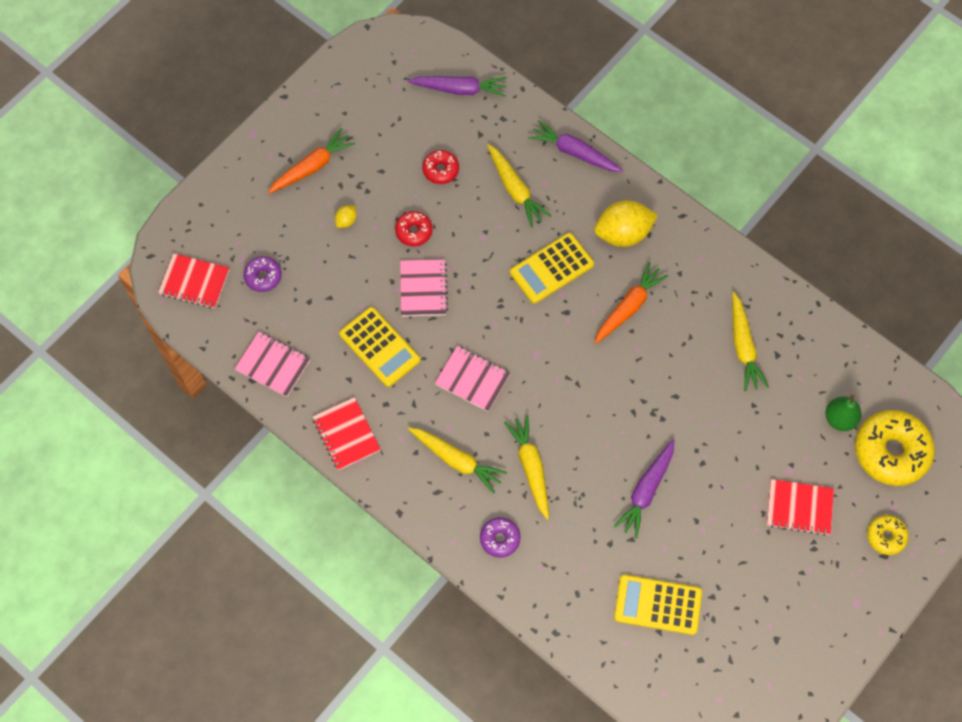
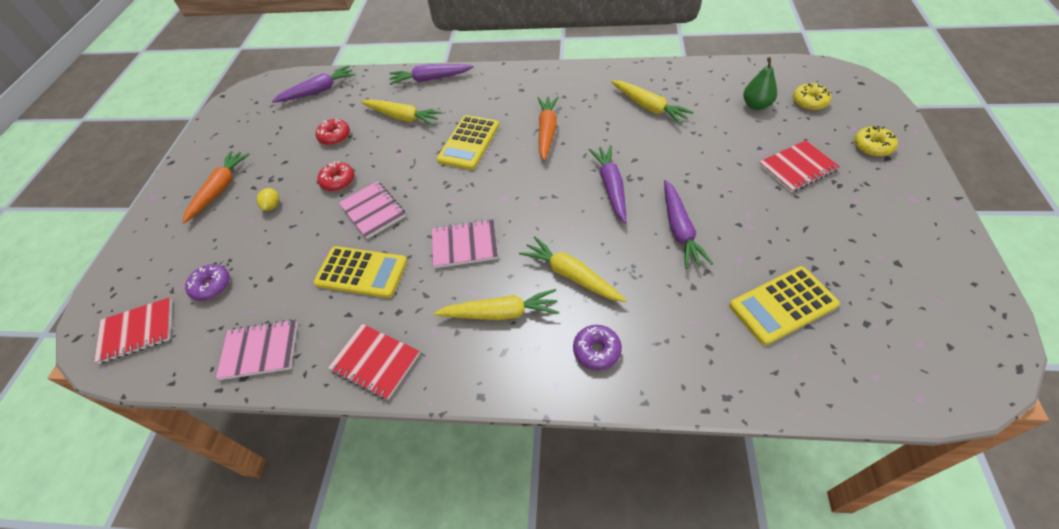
camera: 30 degrees left, 15 degrees down
yellow lemon [594,200,658,247] -> none
yellow donut [855,410,935,486] -> yellow donut [793,83,832,110], size x0.51
none -> purple carrot [589,145,626,223]

